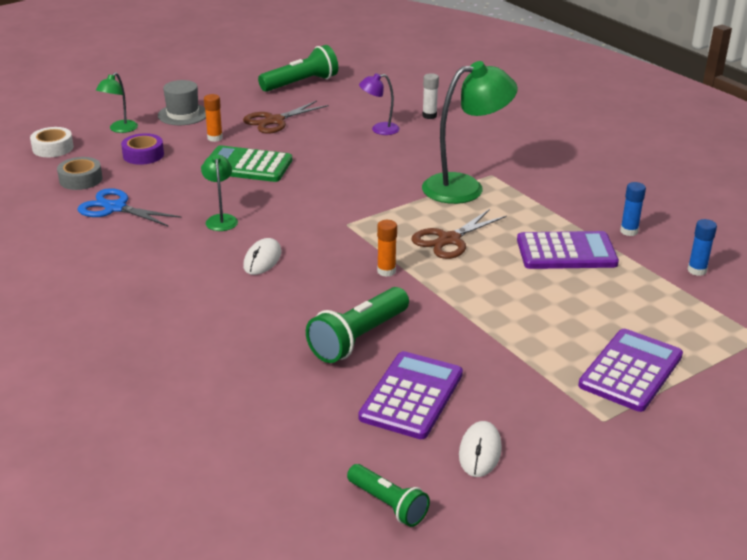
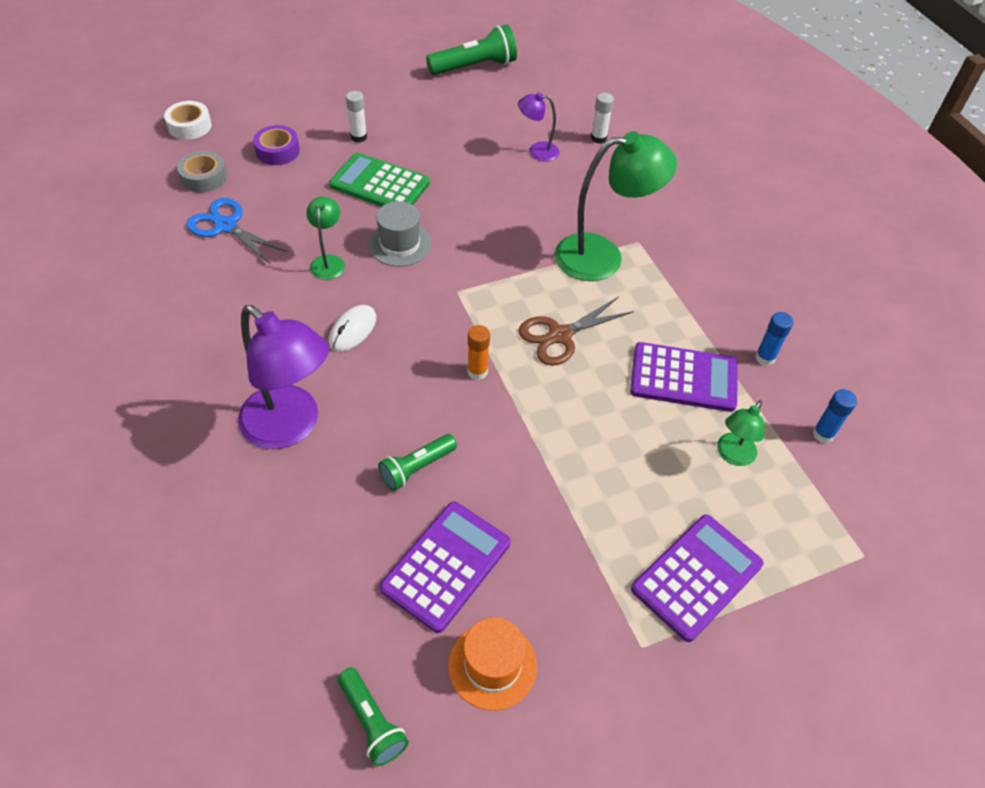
camera: 10 degrees right, 20 degrees up
green lamp [96,72,138,133] -> green lamp moved to [717,400,765,466]
grey hat [158,80,206,125] -> grey hat moved to [368,201,431,267]
orange glue stick [204,94,223,142] -> white glue stick [346,91,367,142]
brown scissors [243,101,328,134] -> none
green flashlight [306,287,409,363] -> green flashlight [378,434,457,491], size x0.62
white mouse [459,421,502,477] -> orange hat [448,617,537,711]
none -> purple lamp [238,305,329,449]

